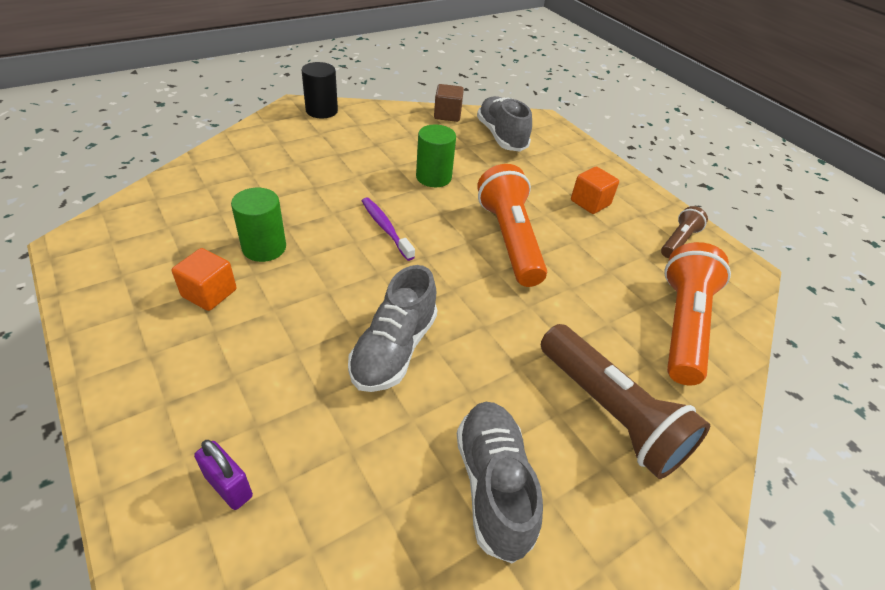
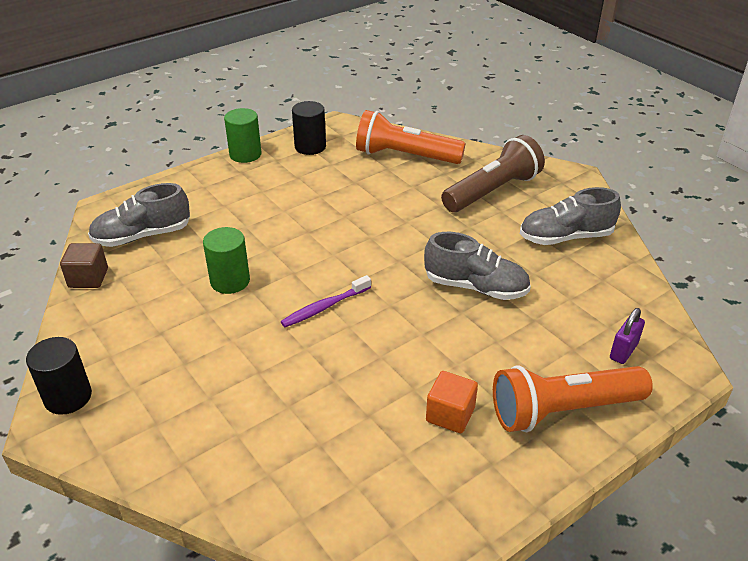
camera: 90 degrees left, 5 degrees down
green cylinder [231,188,286,262] -> green cylinder moved to [224,108,262,163]
orange flashlight [477,164,547,287] -> orange flashlight moved to [493,365,653,432]
orange cube [571,166,619,214] -> none
brown flashlight [661,206,708,258] -> black cylinder [292,101,326,155]

